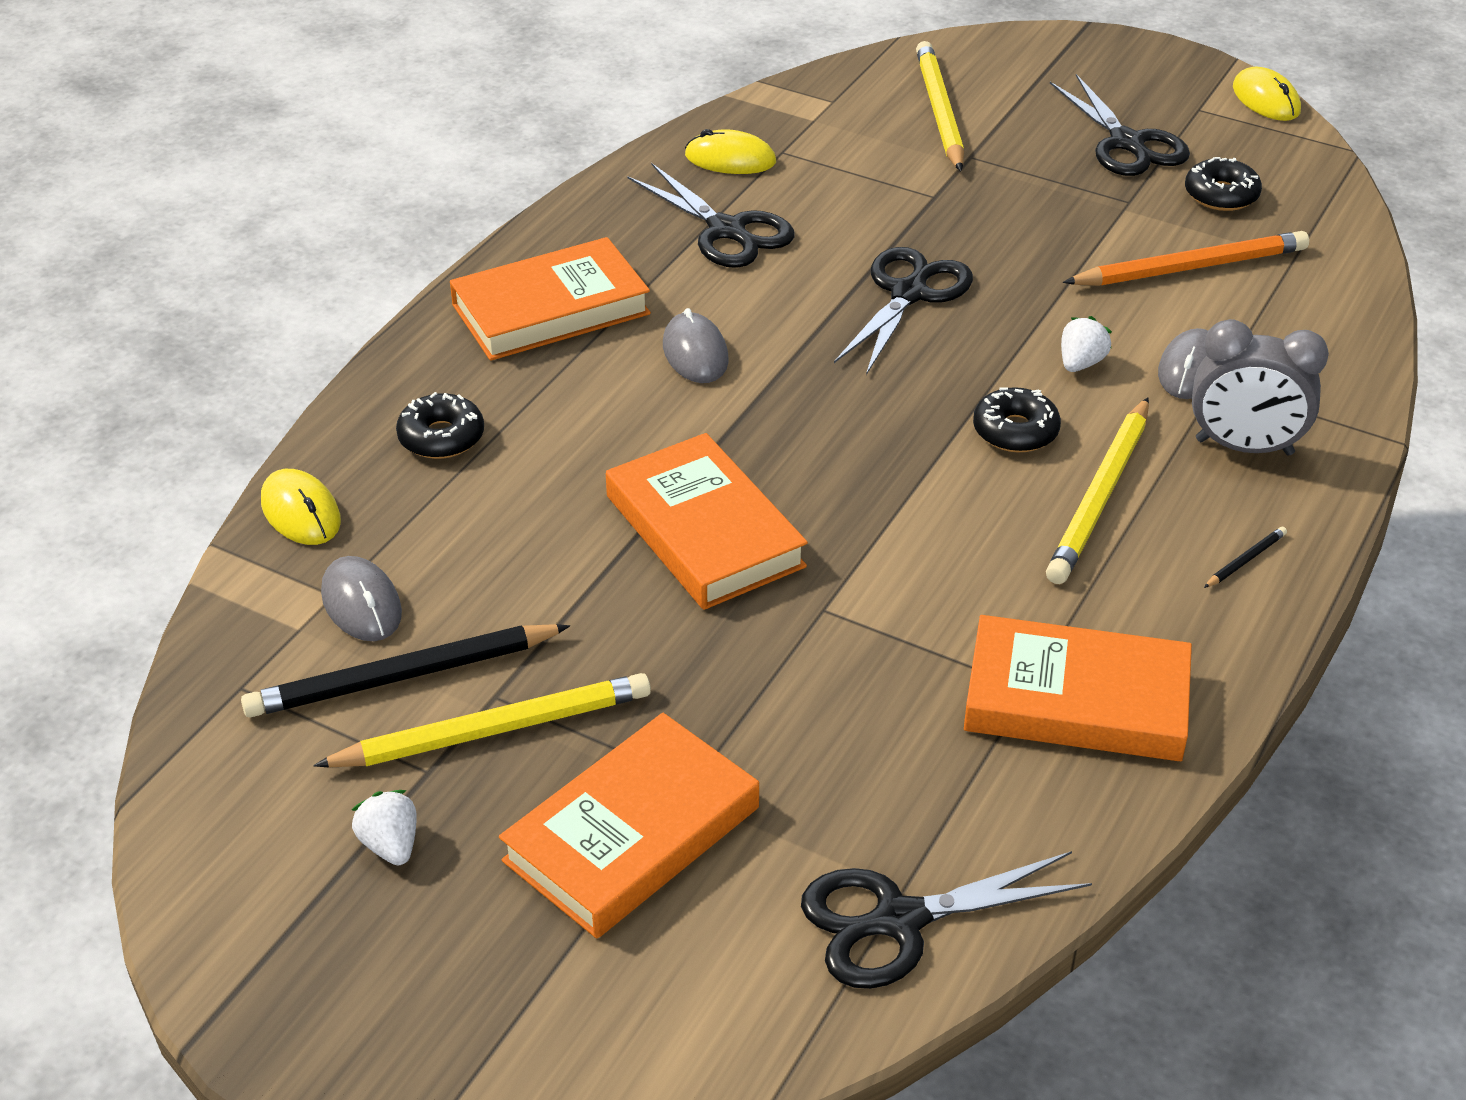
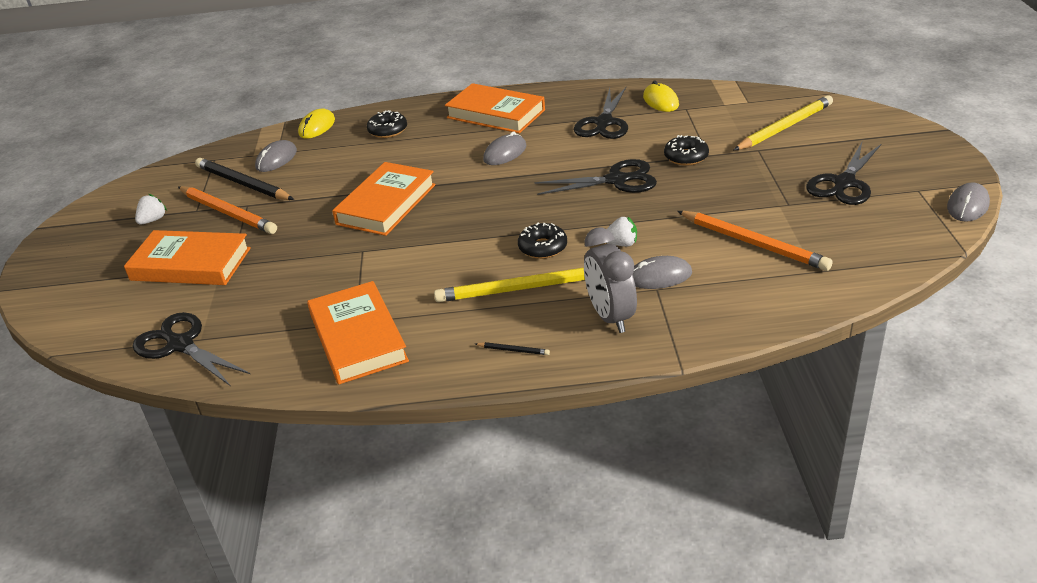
camera: 60 degrees right, 5 degrees down
yellow pencil [313,673,651,767] -> orange pencil [178,186,277,234]
black donut [1185,157,1262,211] -> black donut moved to [664,135,709,166]
yellow mouse [1233,67,1301,121] -> grey mouse [947,182,990,222]

